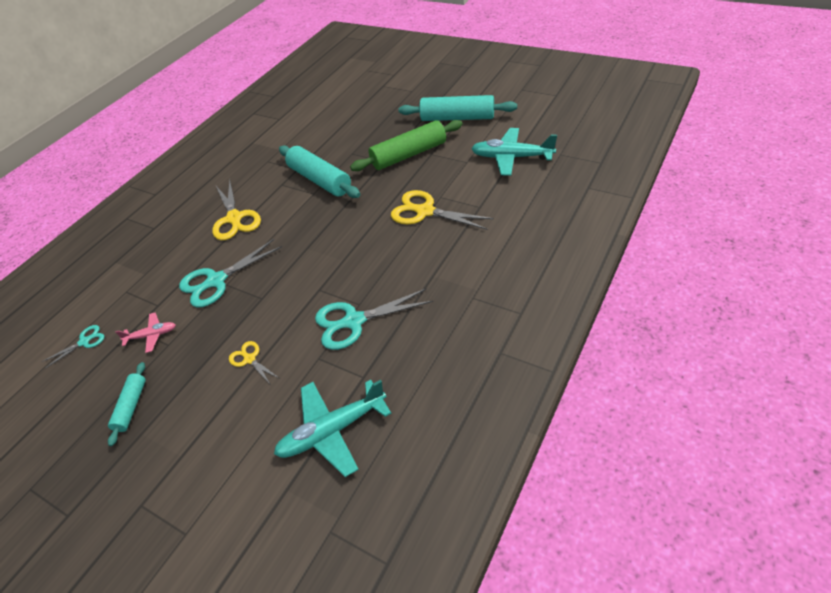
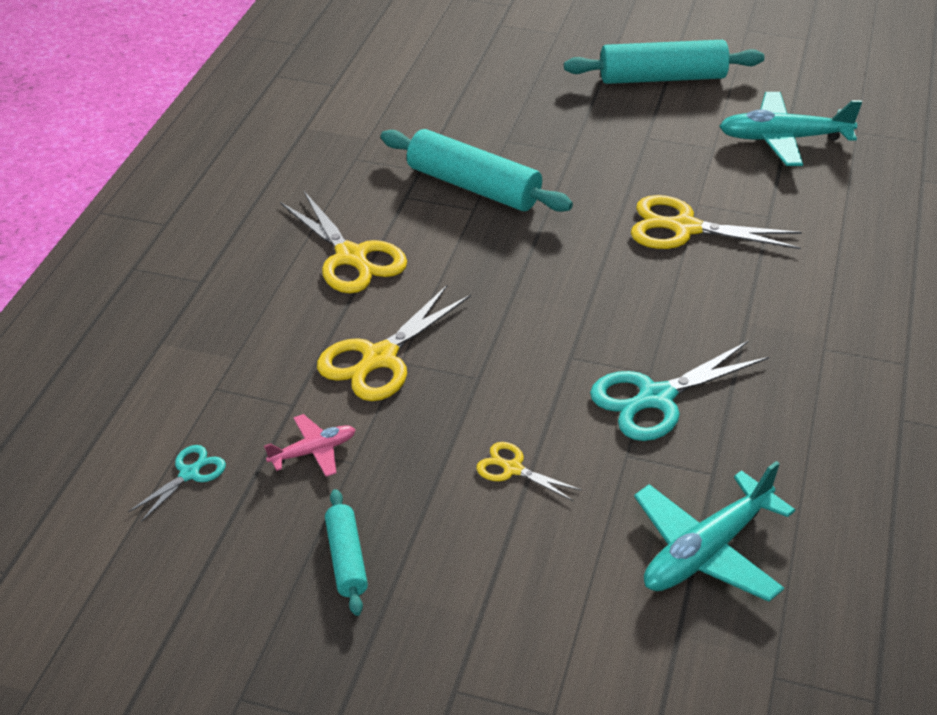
camera: 20 degrees left, 5 degrees down
turquoise scissors [179,239,282,308] -> yellow scissors [317,284,471,401]
green rolling pin [350,120,463,171] -> none

